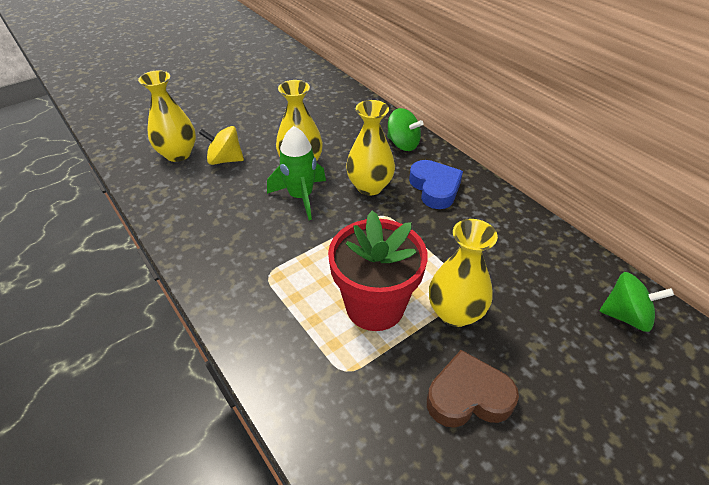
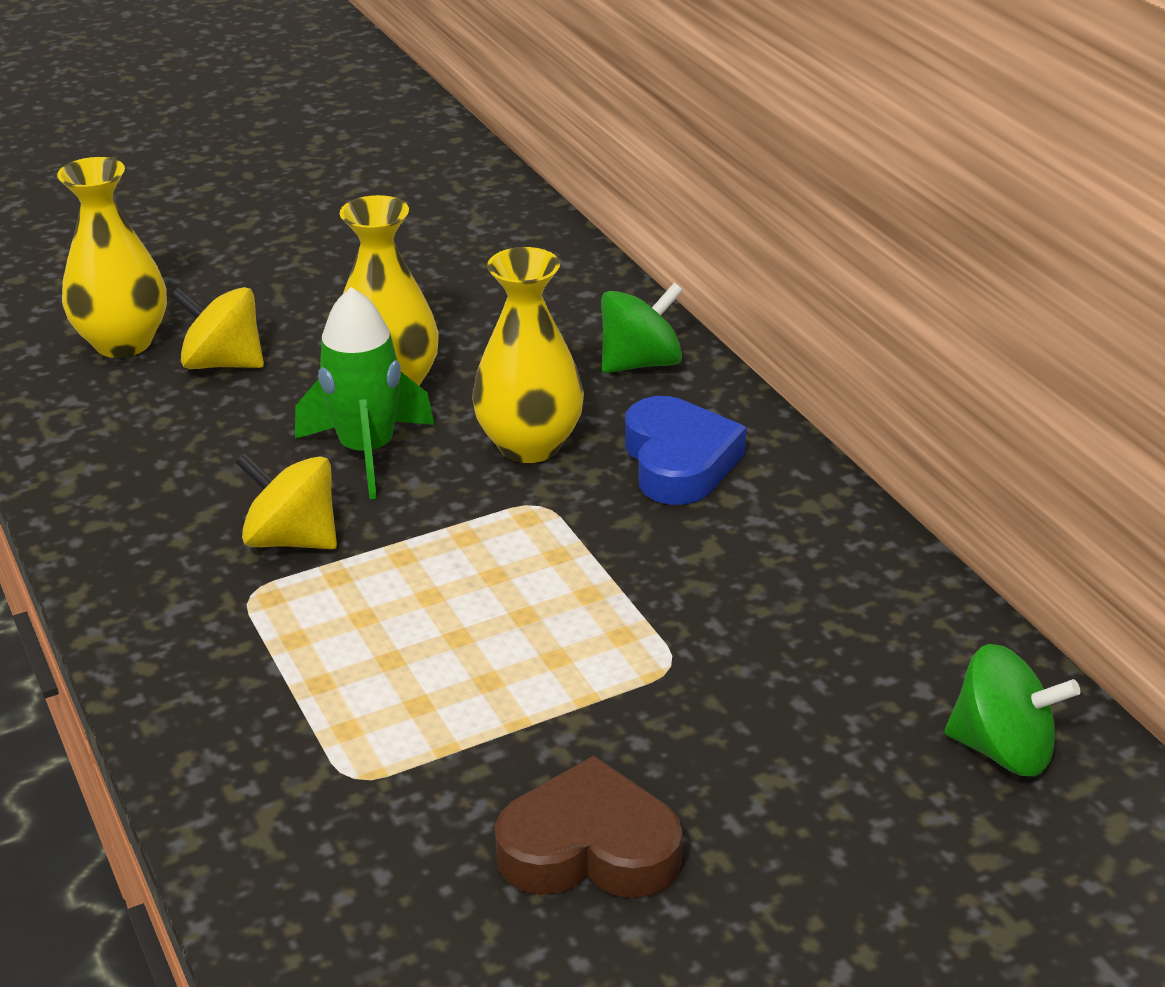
camera: 10 degrees right, 10 degrees down
red flower pot [328,211,428,331] -> none
green spinning top [387,108,424,151] -> green spinning top turned 75 degrees counterclockwise [601,283,683,373]
yellow vase [429,219,498,327] -> none
none -> yellow spinning top [235,453,337,549]

